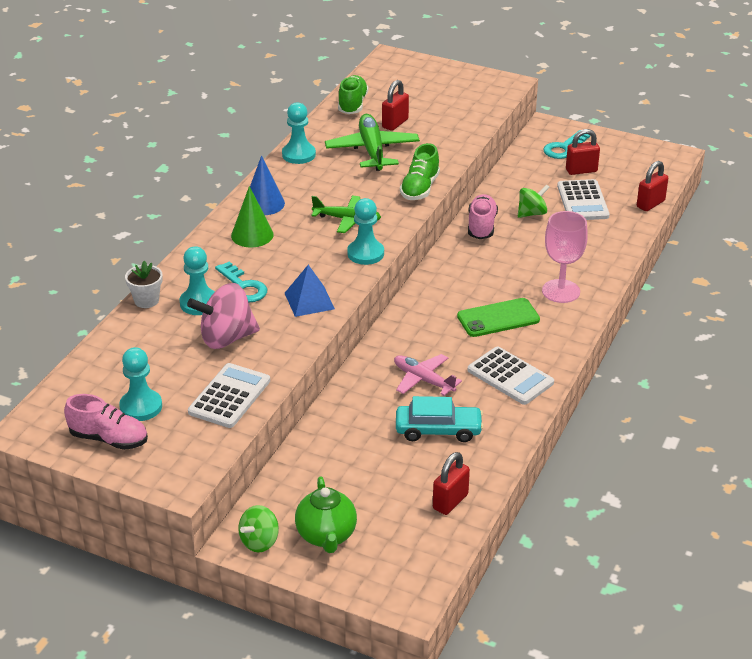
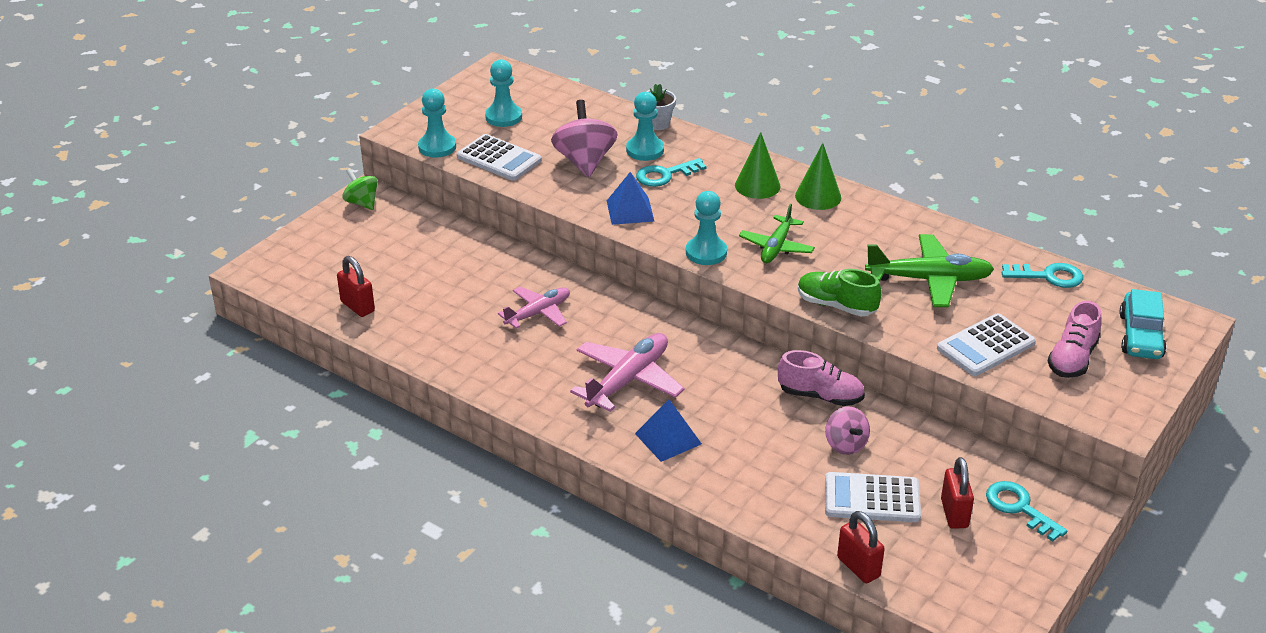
camera: 100 degrees right, 0 degrees up
pink shoe [64,394,148,450] -> pink shoe moved to [1048,301,1102,378]
blue cone [250,155,285,215] -> green cone [795,143,841,210]
turquoise pawn [282,102,316,164] -> turquoise pawn moved to [418,89,456,157]
green teapot [295,477,357,553] -> none
green shoe [338,75,368,114] -> turquoise key [1002,263,1083,288]
red padlock [382,80,409,131] -> none
turquoise car [396,396,483,442] -> turquoise car moved to [1119,289,1167,359]
green phone [457,298,540,337] -> pink plane [570,333,684,412]
white calculator [467,346,554,405] -> white calculator moved to [937,313,1036,376]
green spinning top [518,184,550,218] -> pink spinning top [825,406,870,455]
pink goblet [542,211,588,303] -> blue pyramid [635,399,702,462]

